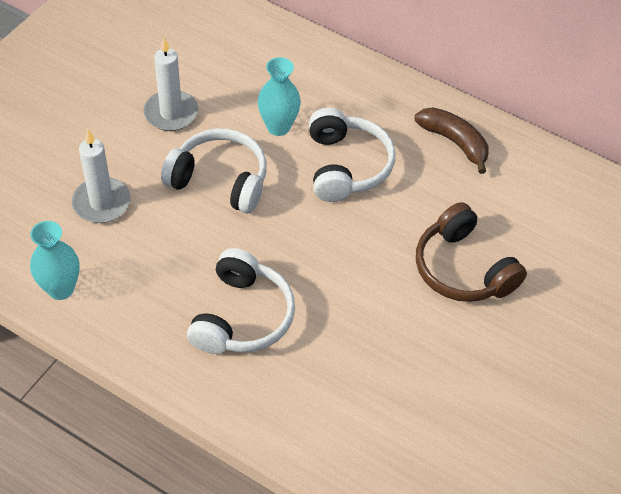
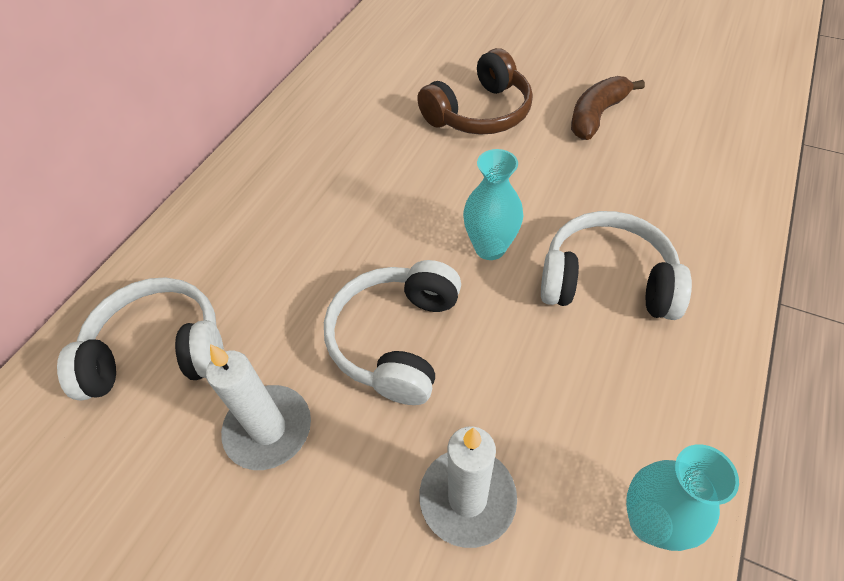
camera: 90 degrees left, 0 degrees up
turquoise vase [258,57,301,136] -> turquoise vase moved to [463,149,523,260]
white headphones [309,108,395,202] -> white headphones moved to [57,278,224,401]
brown banana [415,107,489,174] -> brown banana moved to [571,76,645,140]

